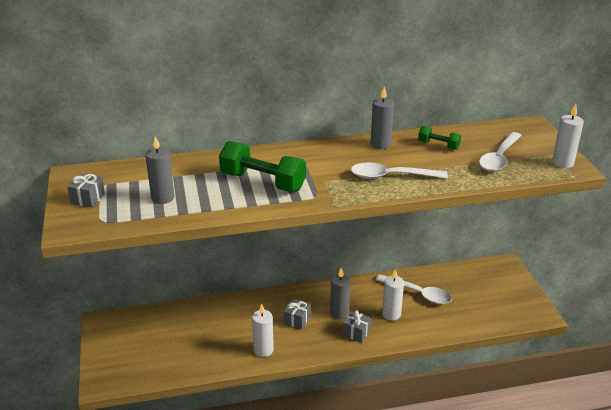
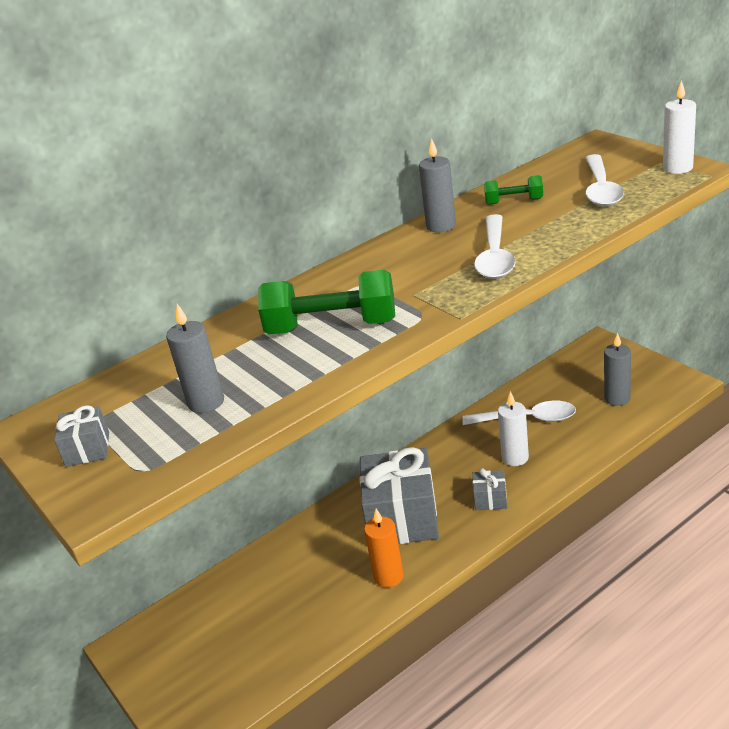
camera: 20 degrees left, 0 degrees up
white candle [252,304,274,357] -> orange candle [364,509,404,588]
grey gift [283,299,311,329] -> grey gift [359,447,439,544], size x2.28
grey candle [330,268,351,319] -> grey candle moved to [604,333,631,406]
white spoon [351,162,448,179] -> white spoon turned 60 degrees counterclockwise [474,214,516,279]

